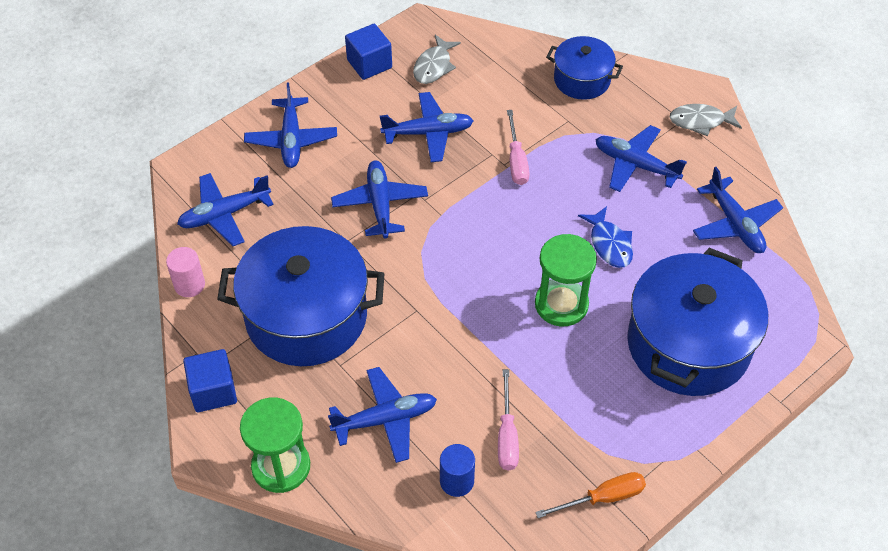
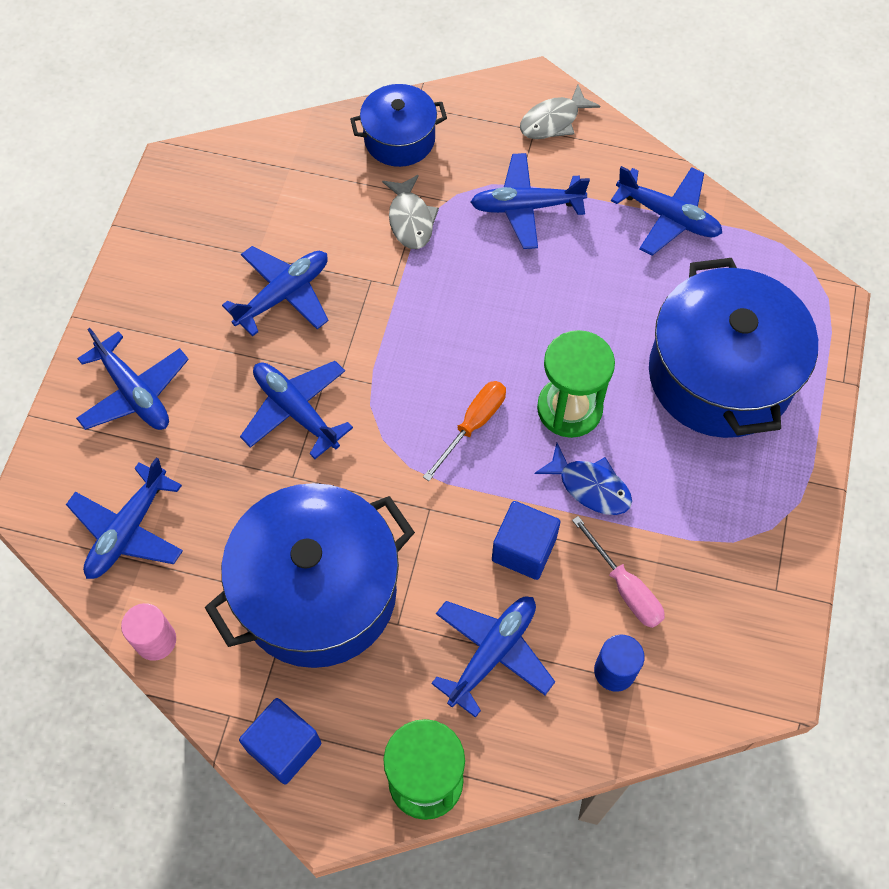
camera: 35 degrees left, 10 degrees up
blue cube [345,24,392,80] -> blue cube moved to [492,501,561,580]
grey fish [413,35,461,84] -> grey fish moved to [382,175,439,249]
pink screwdriver [507,110,530,185] -> none
orange screwdriver [535,472,646,518] -> orange screwdriver moved to [423,381,506,481]
blue fish [578,206,633,268] -> blue fish moved to [535,443,632,515]

